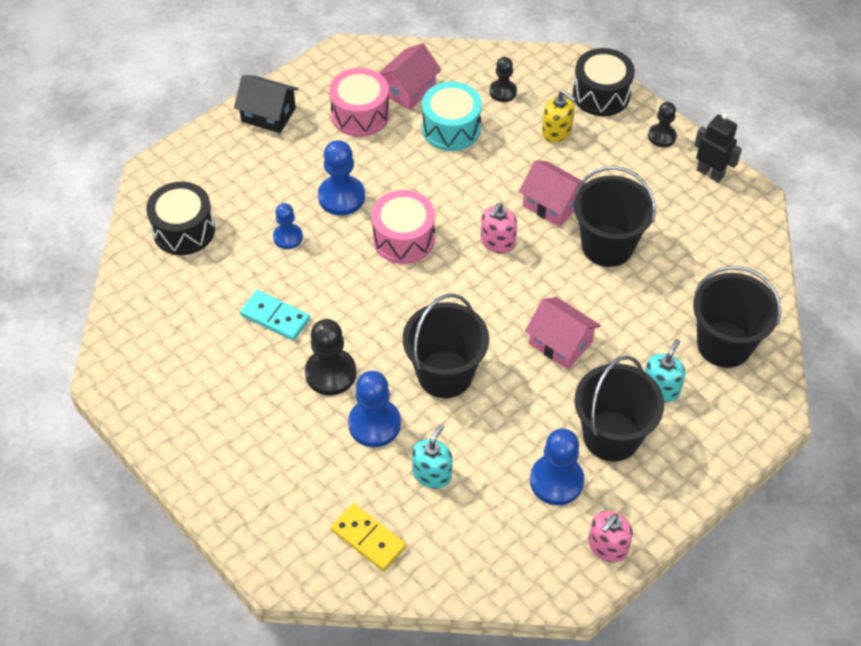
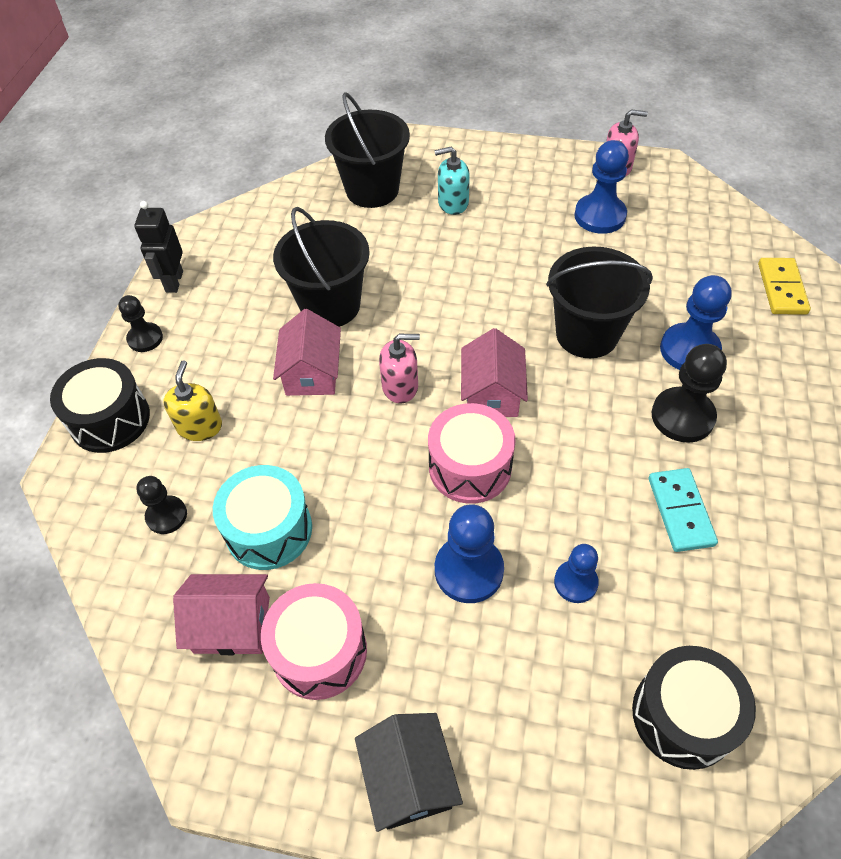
camera: 125 degrees left, 0 degrees up
turquoise soap dispenser [412,425,452,488] -> none
pink house [525,297,601,369] -> pink house moved to [461,328,528,417]
black bucket [574,356,664,462] -> none

